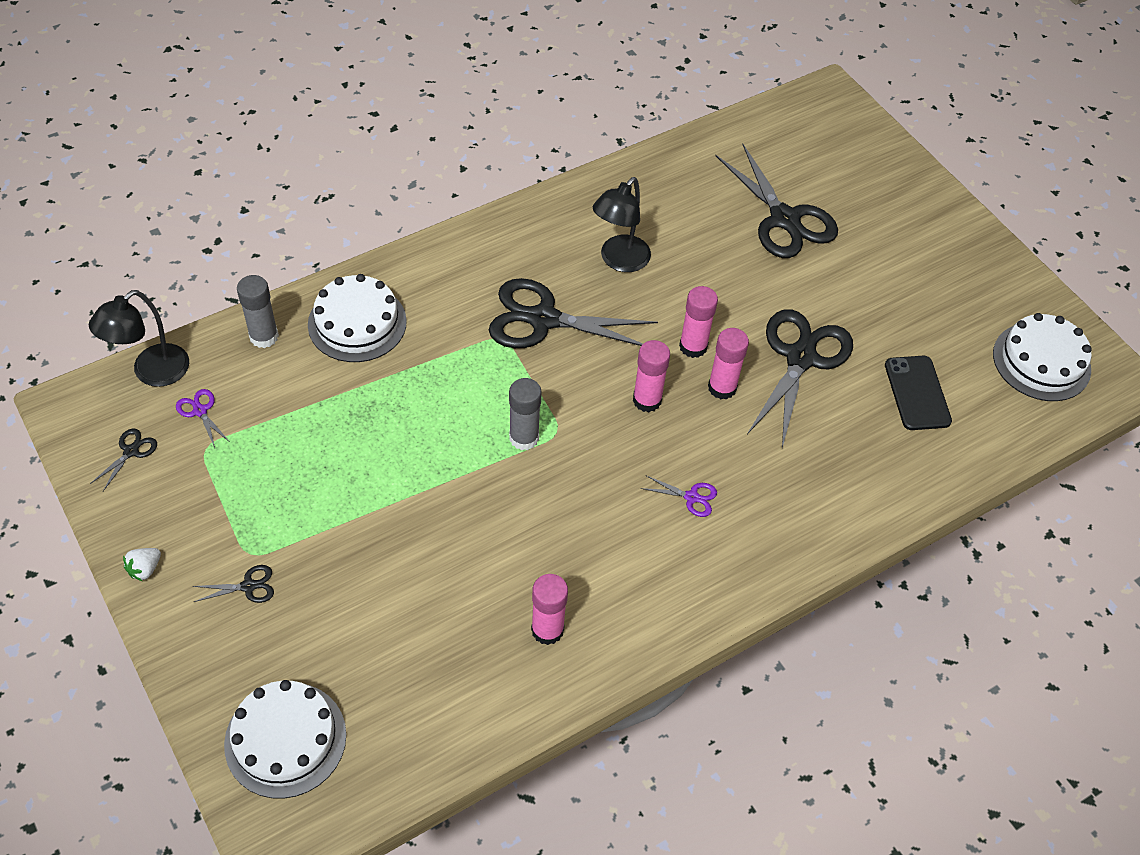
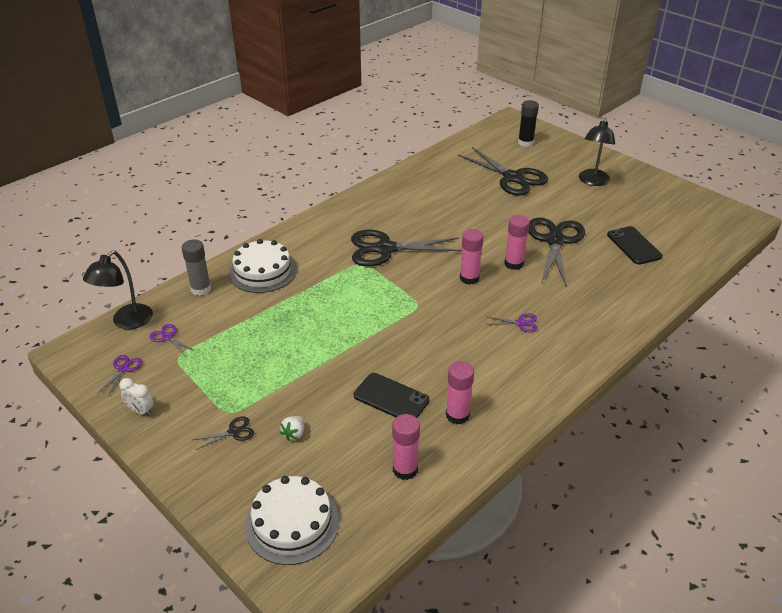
camera: 10 degrees left, 15 degrees down
black scissors [90,428,157,491] -> purple scissors [98,355,142,395]
white strawberry [123,548,161,581] -> white strawberry moved to [280,416,304,441]
grey glue stick [509,378,542,450] -> none
black lamp [593,177,651,272] -> black lamp moved to [579,118,615,186]
pink glue stick [679,286,718,358] -> pink glue stick moved to [392,414,420,480]
white cake [993,313,1092,401] -> none
none -> white clock [119,378,154,416]
none -> black phone [354,373,430,418]
none -> black glue stick [518,100,539,147]

